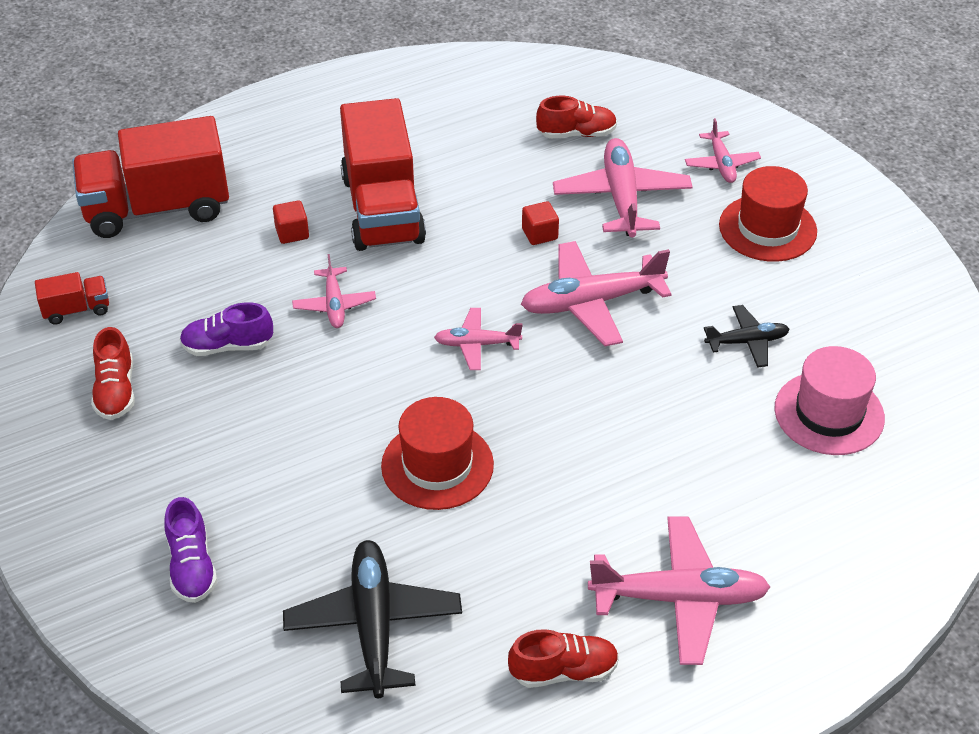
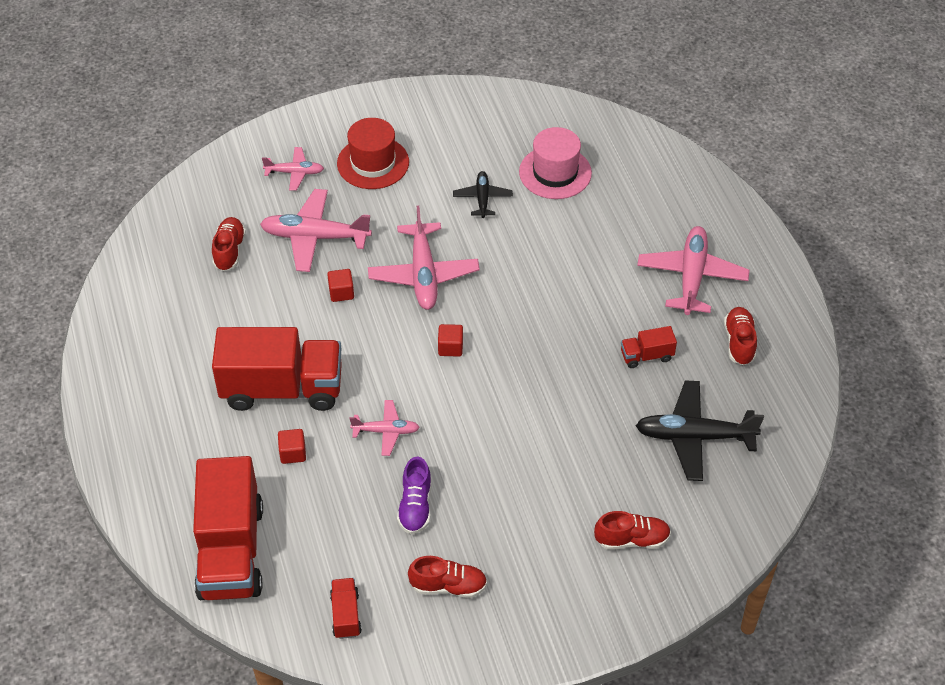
camera: 80 degrees left, 5 degrees up
purple shoe [164,497,217,603] -> red shoe [594,511,671,550]
red hat [381,397,494,510] -> none
pink plane [434,308,523,370] -> red cube [438,324,463,357]
none -> red truck [621,326,677,368]

